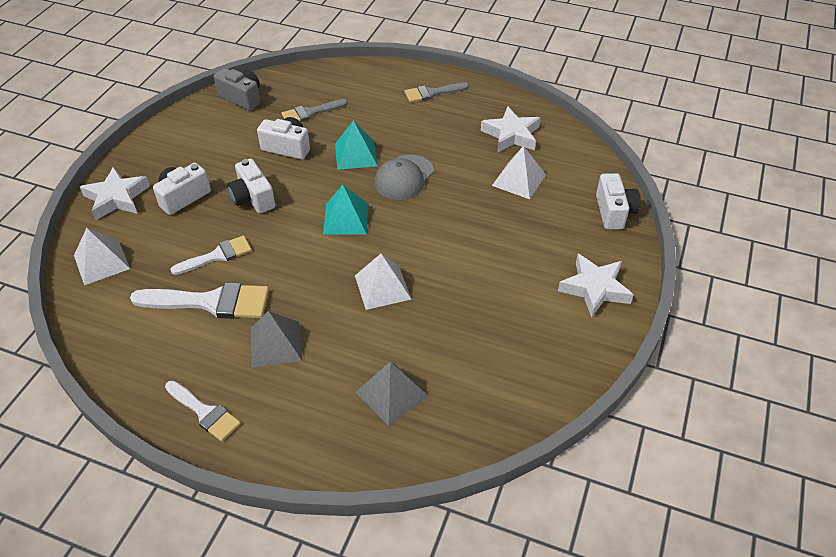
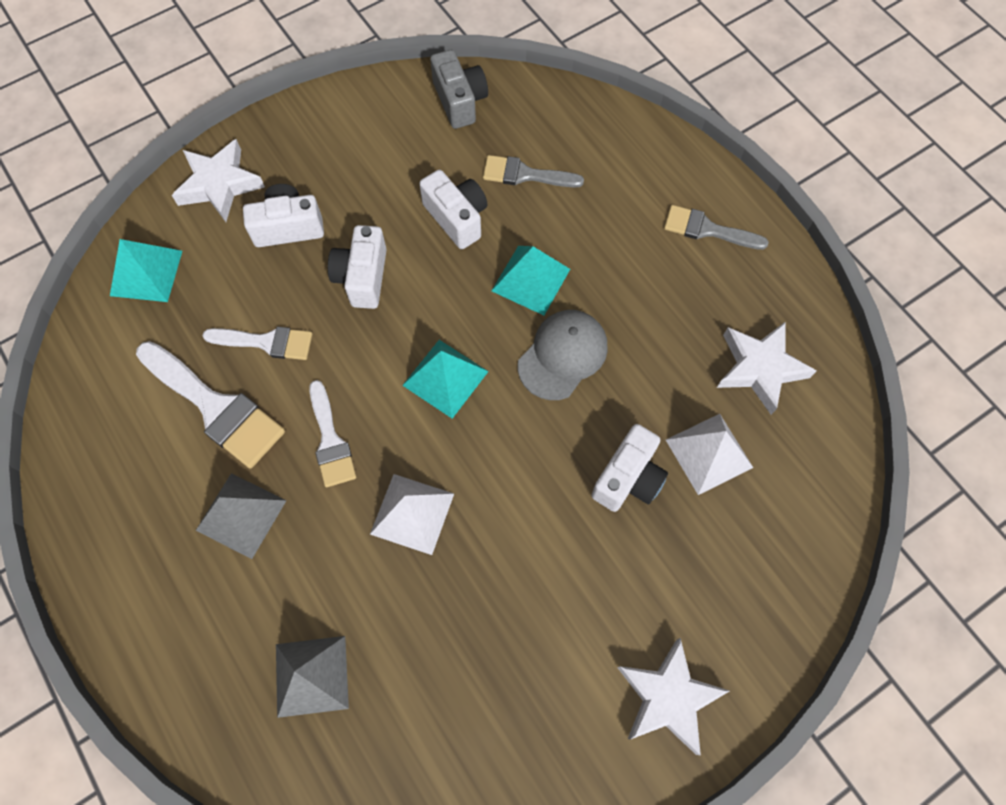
camera: 35 degrees right, 20 degrees up
white pyramid [74,228,130,285] -> turquoise pyramid [110,239,182,302]
white brush [165,380,241,442] -> white brush moved to [309,380,356,487]
grey cap [374,154,434,200] -> grey cap turned 150 degrees clockwise [518,310,608,400]
white camera [596,173,641,230] -> white camera moved to [591,424,668,512]

